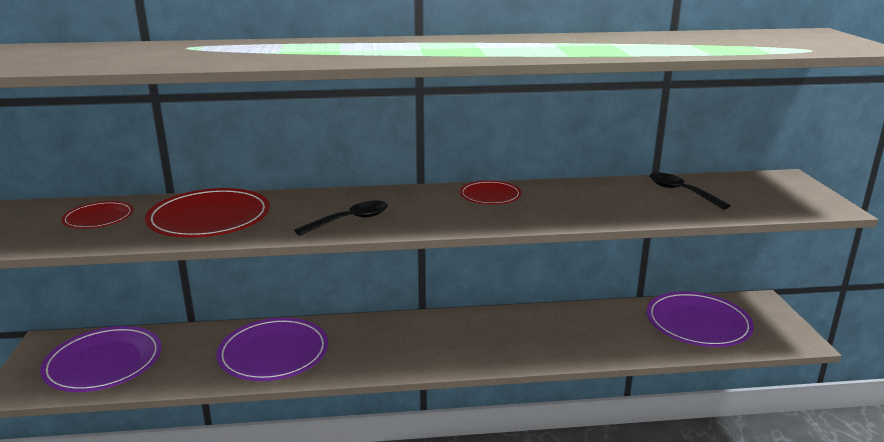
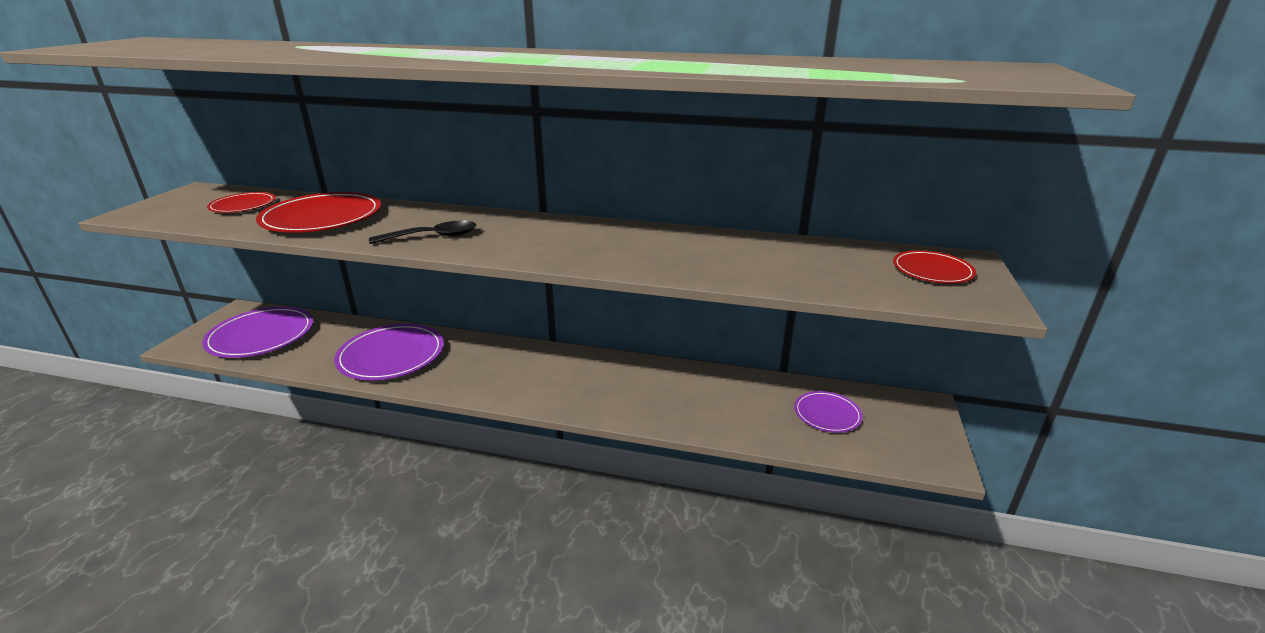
camera: 20 degrees right, 5 degrees up
red plate [460,181,521,204] -> red plate moved to [893,250,976,283]
purple plate [647,292,754,347] -> purple plate [794,391,863,433], size x0.55
black spoon [650,172,731,209] -> none

